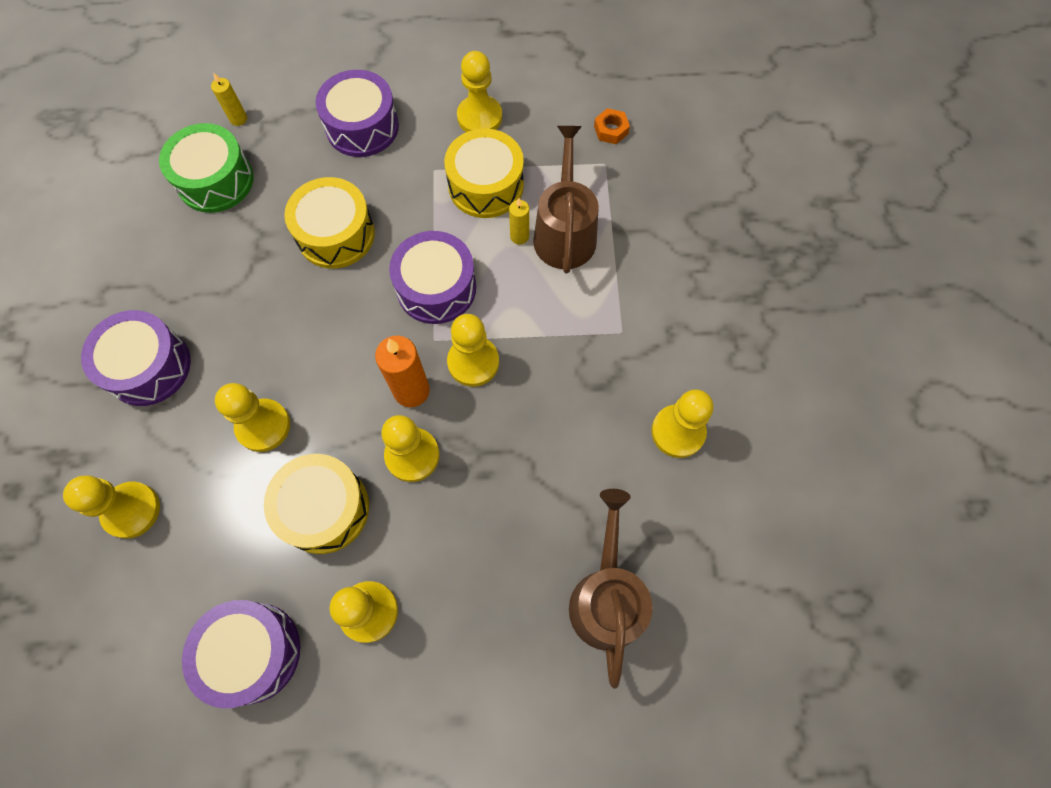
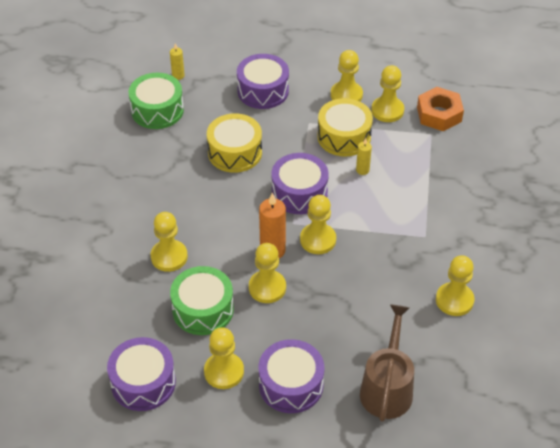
camera: 10 degrees right, 20 degrees down
yellow pawn [63,475,160,539] -> yellow pawn moved to [371,65,404,122]
purple drum [81,310,191,406] -> purple drum moved to [258,339,324,413]
yellow drum [264,454,369,554] -> green drum [170,266,234,335]
brown watering can [533,126,599,273] -> none
orange nut [594,108,630,144] -> orange nut [417,87,464,131], size x1.87

